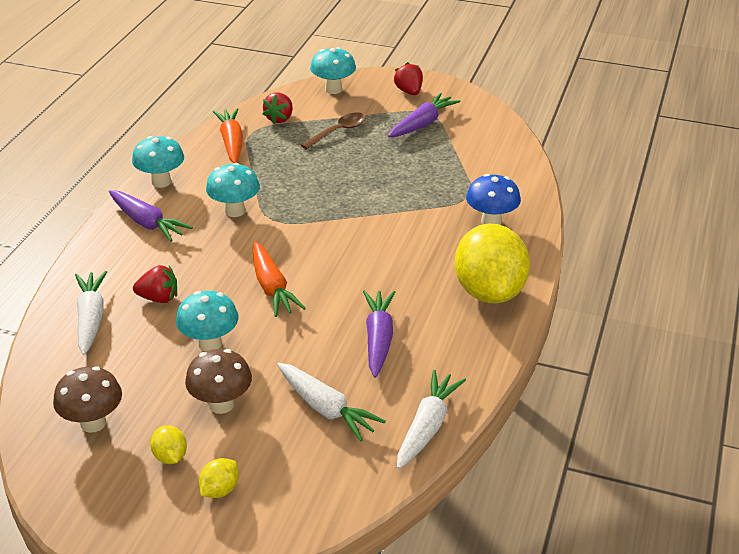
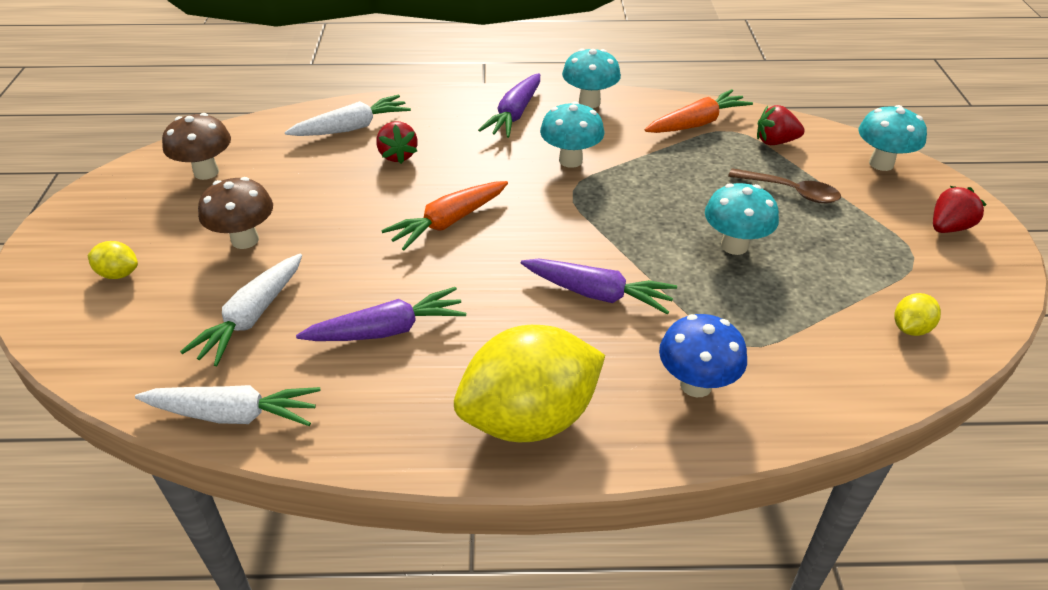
camera: 70 degrees right, 5 degrees up
yellow lemon [150,425,187,464] -> yellow lemon moved to [894,293,941,336]
turquoise mushroom [176,291,238,352] -> turquoise mushroom moved to [705,183,779,255]
purple carrot [388,93,461,137] -> purple carrot moved to [521,259,677,315]

